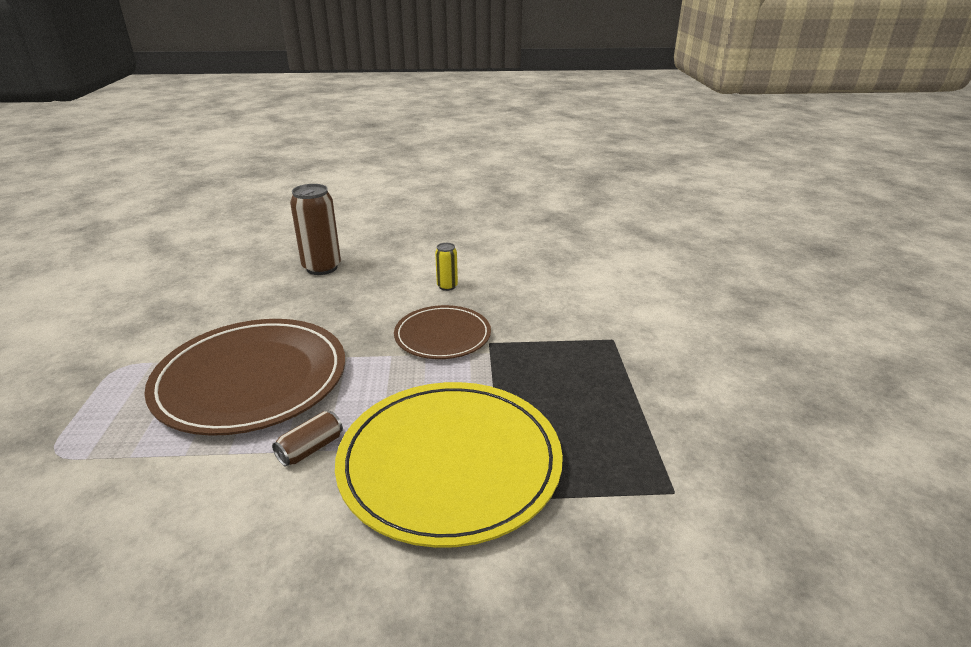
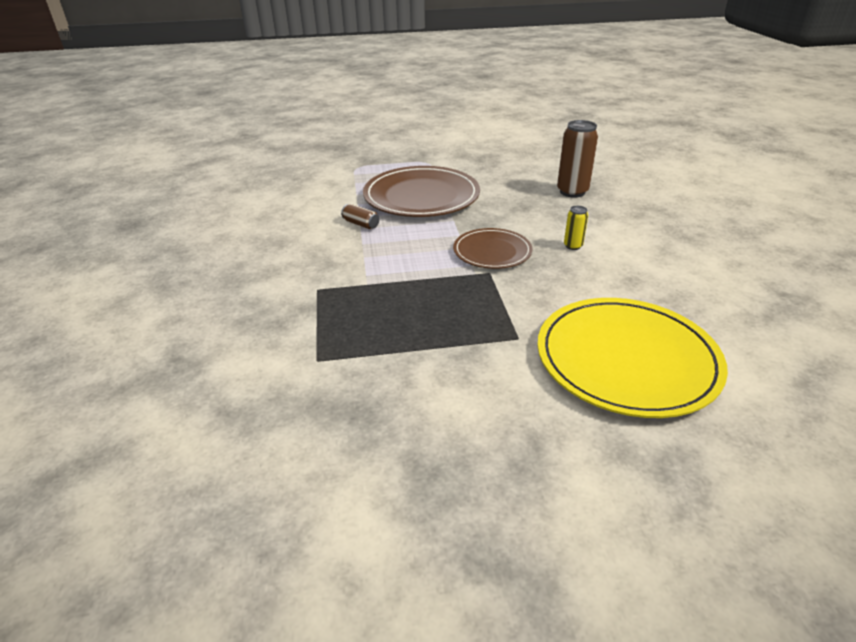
camera: 85 degrees right, 5 degrees up
yellow plate [335,382,563,548] -> yellow plate moved to [537,298,728,418]

